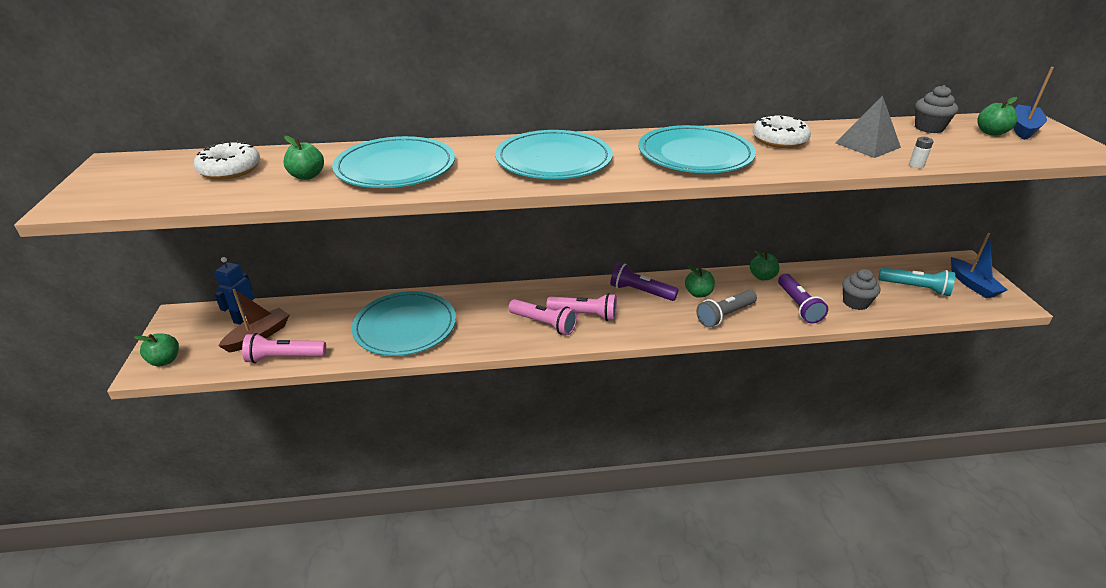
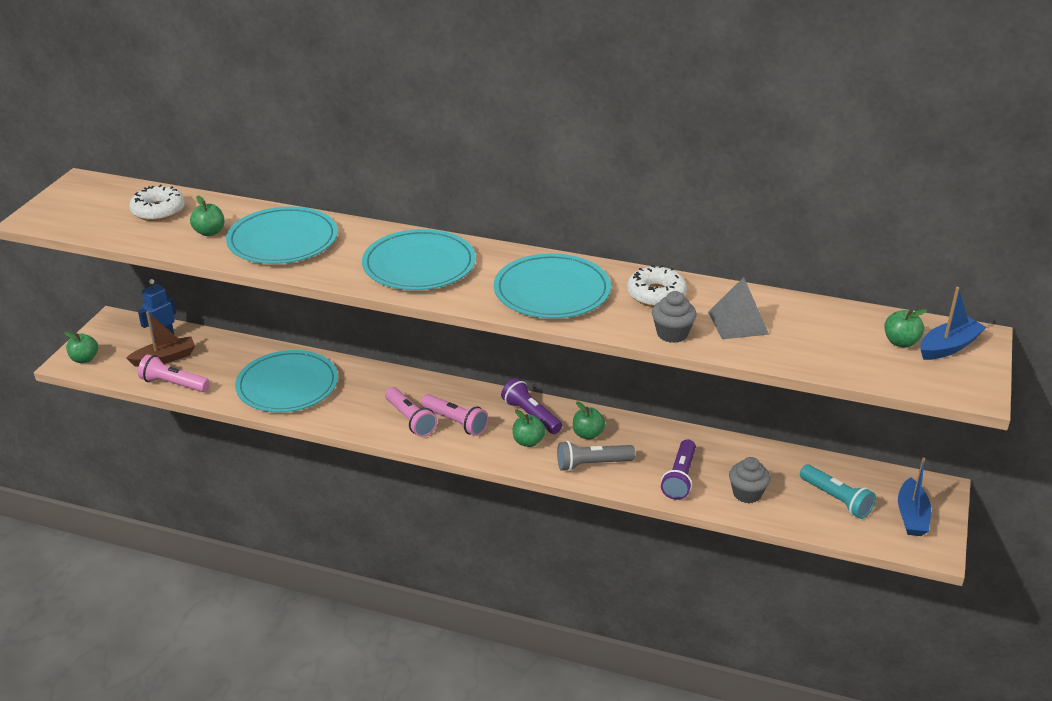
camera: 25 degrees right, 0 degrees up
green apple [750,251,779,280] -> green apple moved to [513,410,546,447]
white battery [909,137,934,168] -> none
grey cupcake [915,85,958,133] -> grey cupcake moved to [652,291,697,343]

